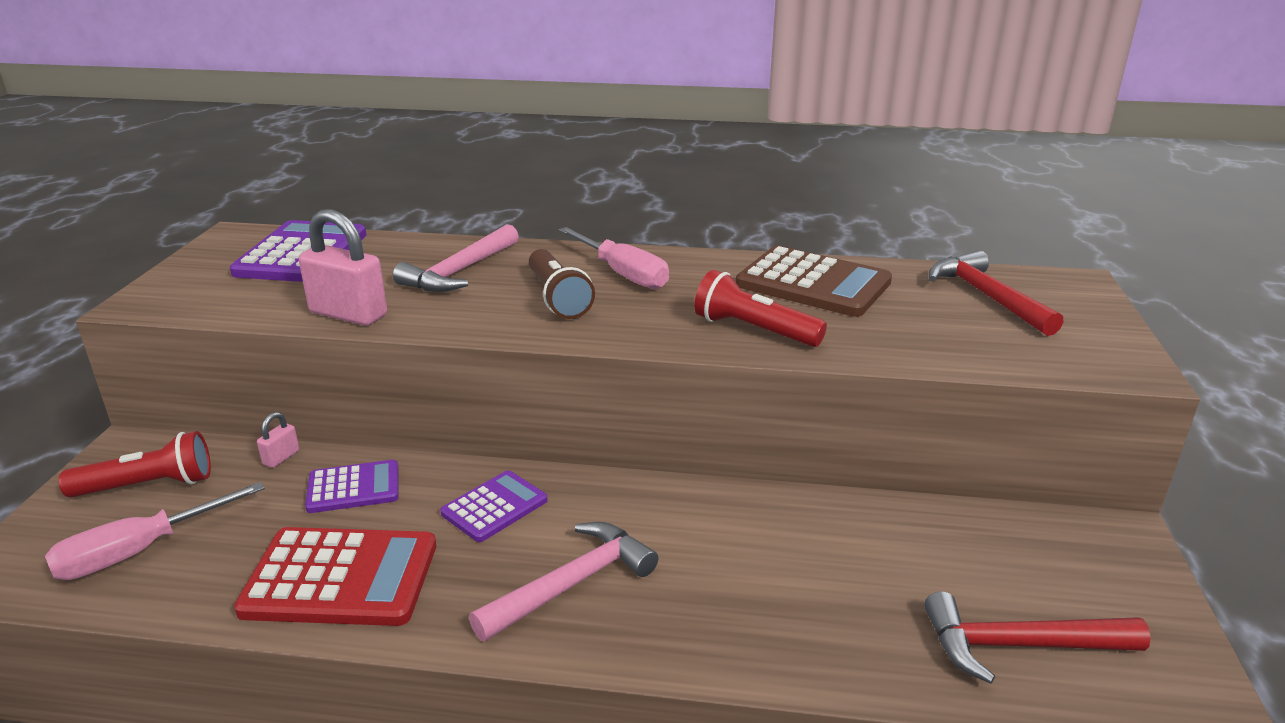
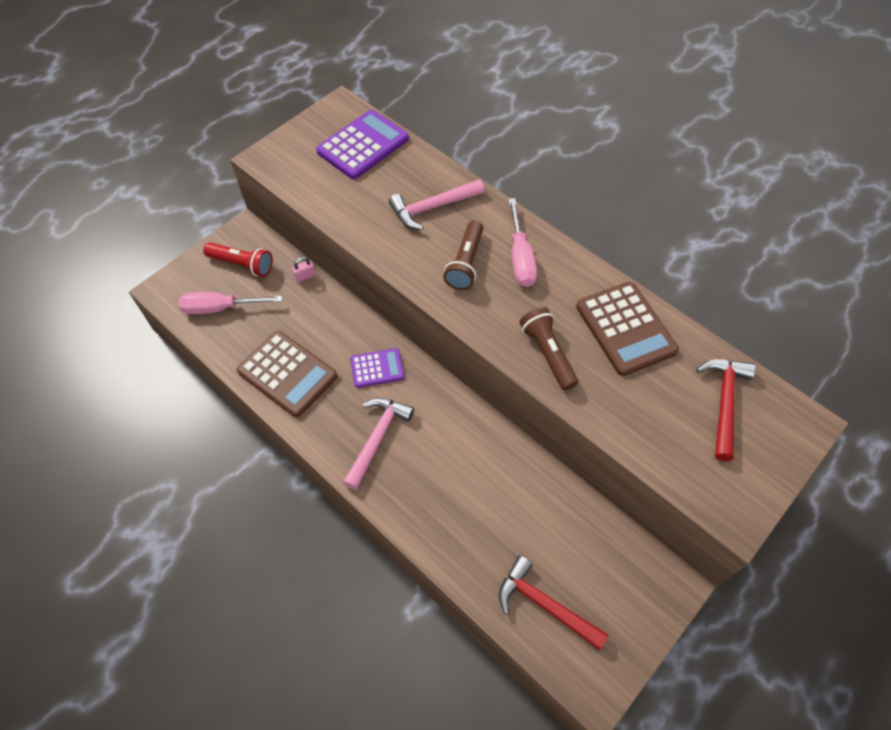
camera: 35 degrees right, 30 degrees up
red calculator [234,527,436,626] -> brown calculator [237,331,337,417]
pink padlock [299,209,387,326] -> none
purple calculator [305,460,399,513] -> none
pink hammer [469,522,659,641] -> pink hammer turned 60 degrees counterclockwise [343,398,414,490]
red flashlight [694,270,827,347] -> brown flashlight [520,307,578,391]

